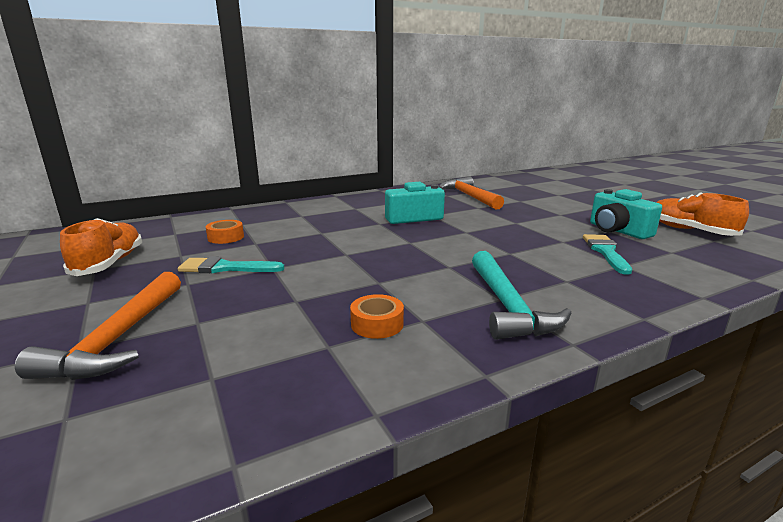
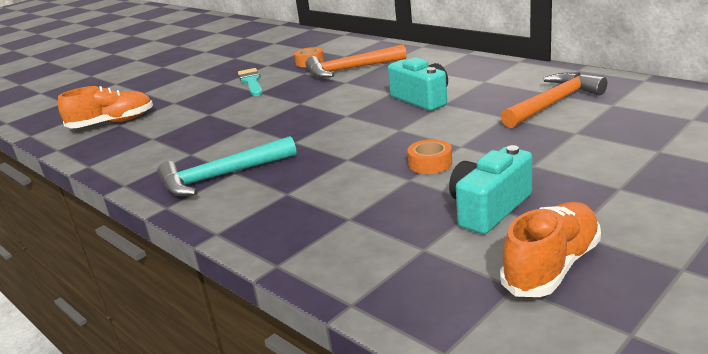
camera: 75 degrees right, 5 degrees up
orange hammer [15,272,181,380] -> orange hammer moved to [306,44,407,78]
orange shoe [60,218,142,276] -> orange shoe moved to [58,86,153,128]
orange tape [350,294,404,339] -> orange tape moved to [407,139,452,174]
turquoise brush [583,234,632,275] -> none

